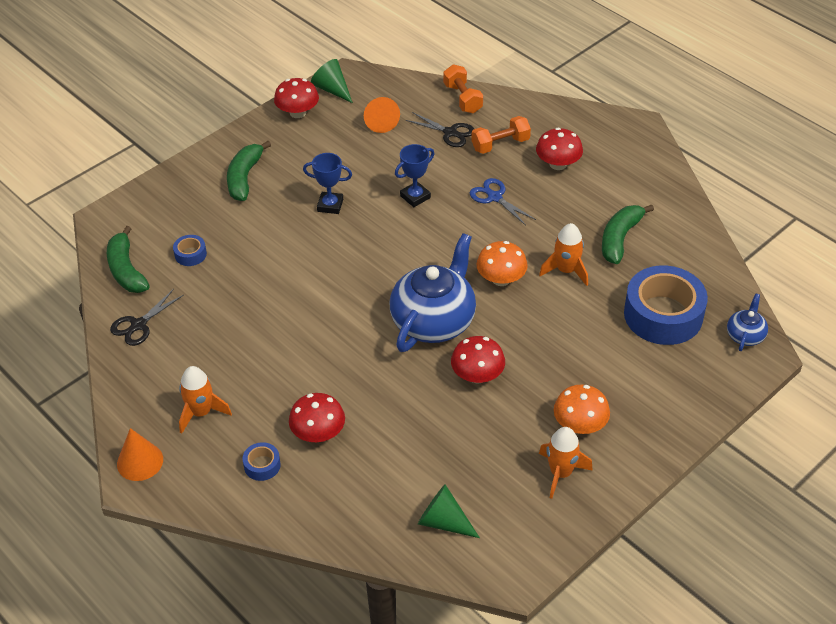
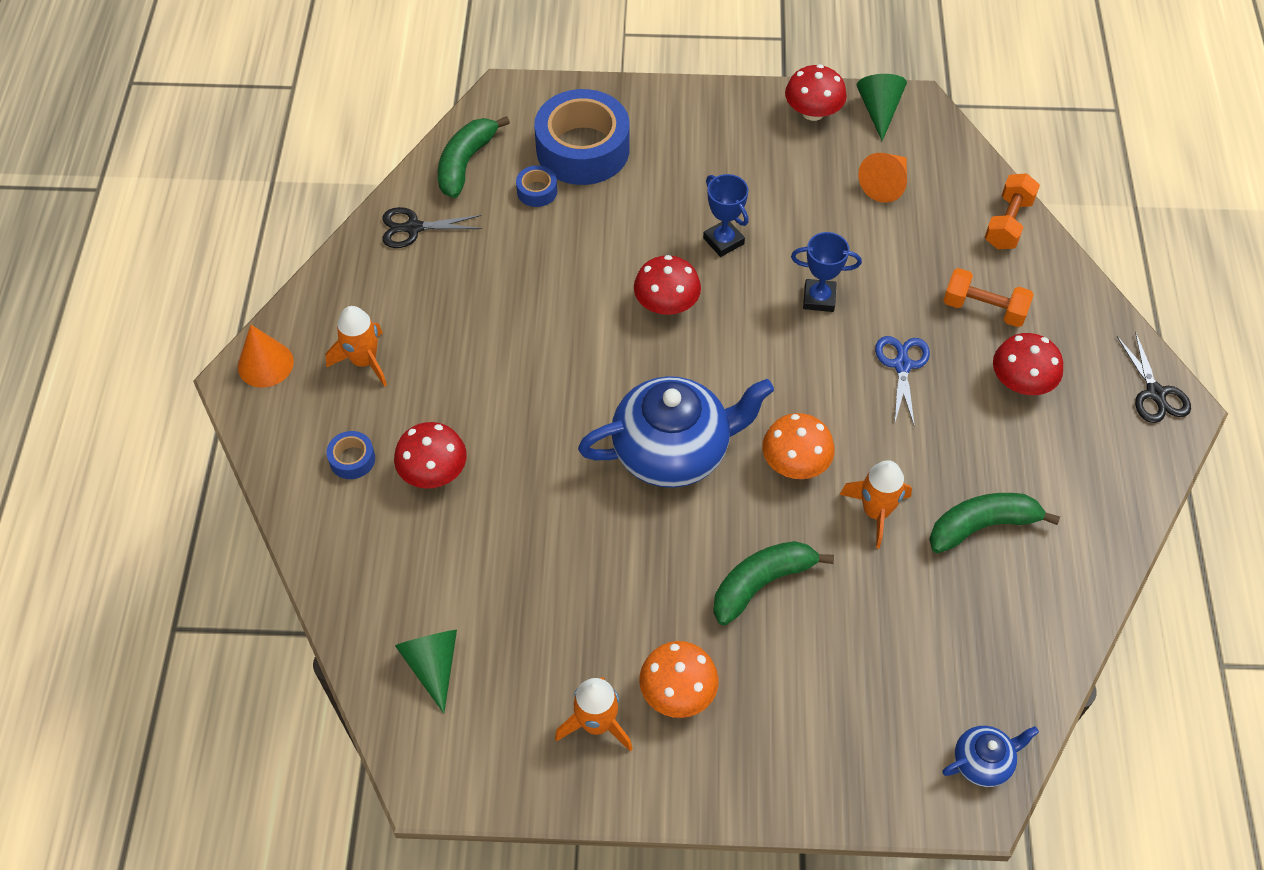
camera: 45 degrees right, 10 degrees up
green banana [227,141,271,201] -> green banana moved to [713,541,834,625]
black scissors [405,112,474,147] -> black scissors moved to [1117,331,1191,423]
red mushroom [451,336,505,384] -> red mushroom moved to [634,255,701,315]
blue tape [624,266,708,345] -> blue tape moved to [534,89,630,185]

